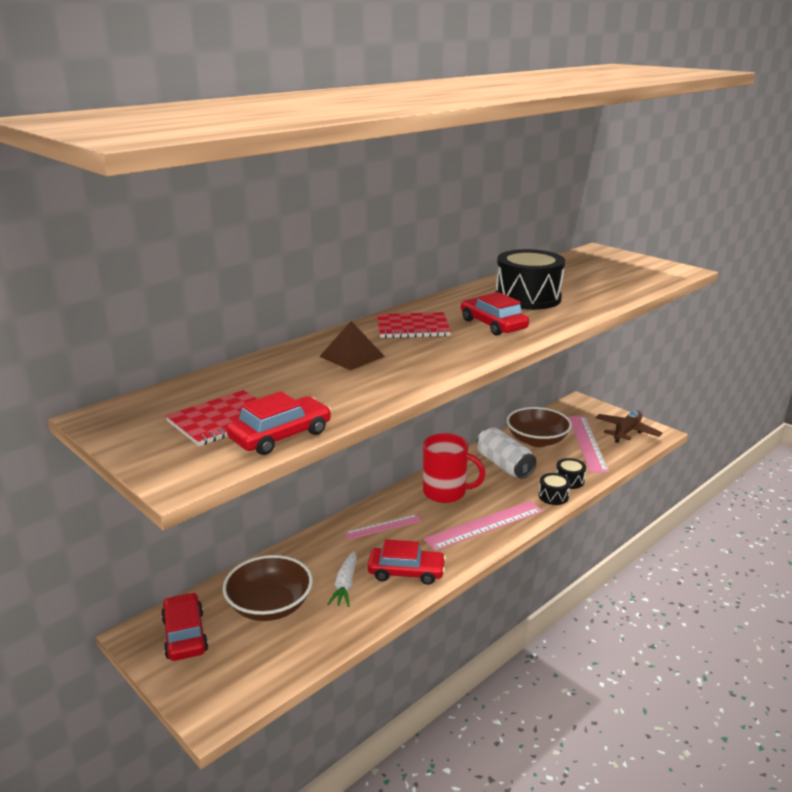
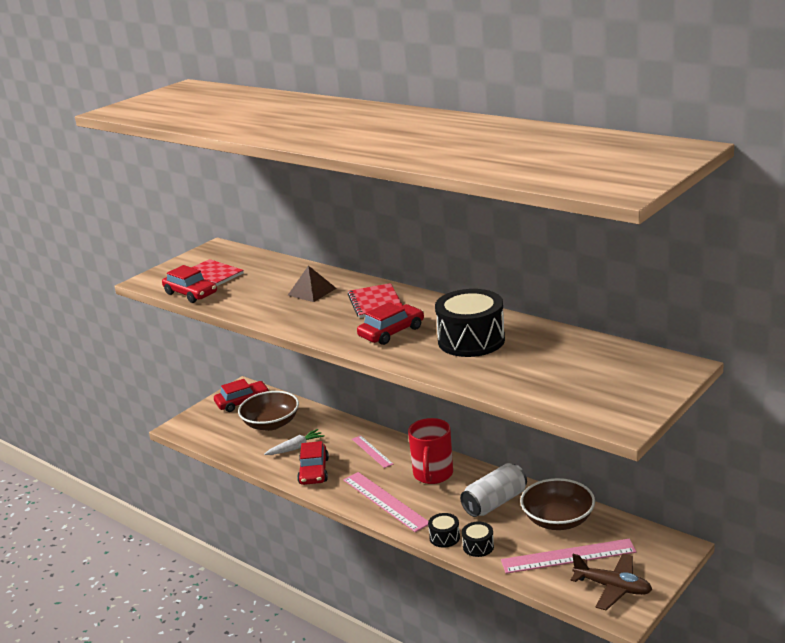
camera: 85 degrees right, 0 degrees up
white carrot [327,551,357,607] -> white carrot turned 150 degrees clockwise [264,429,325,455]

